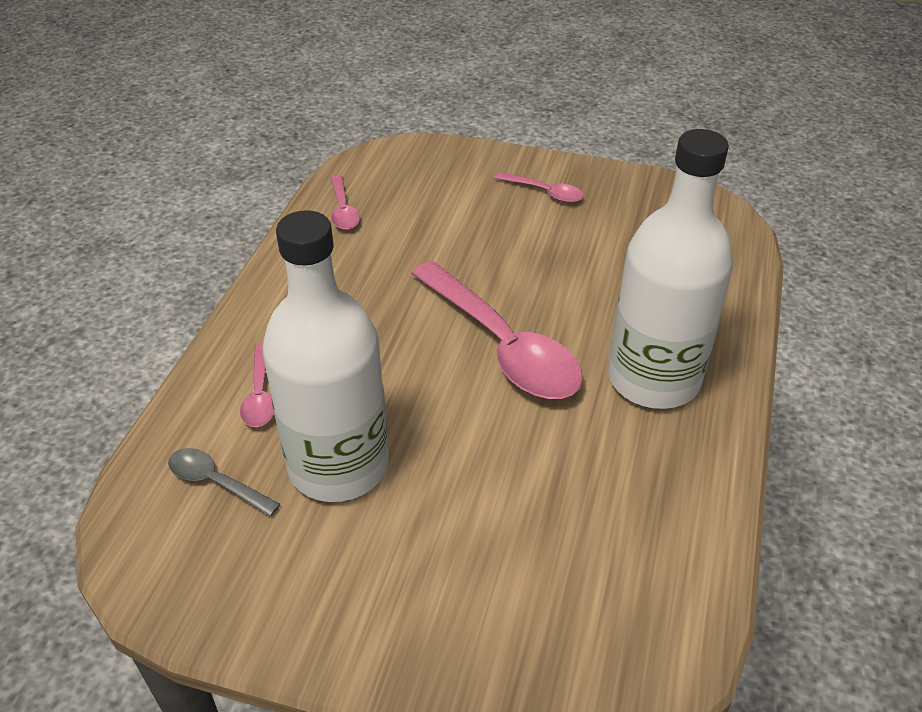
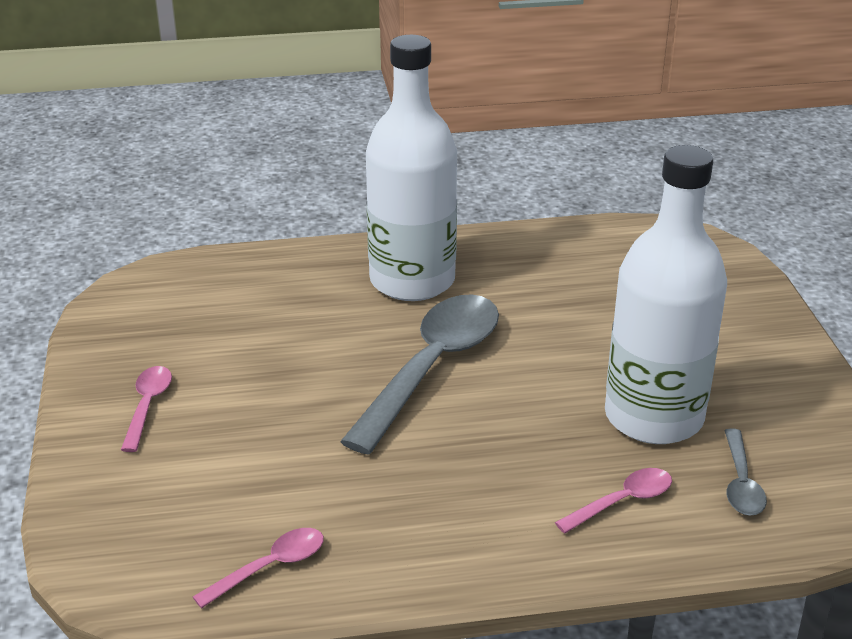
camera: 115 degrees left, 10 degrees down
pink spoon [411,261,583,399] -> grey spoon [340,294,499,455]

